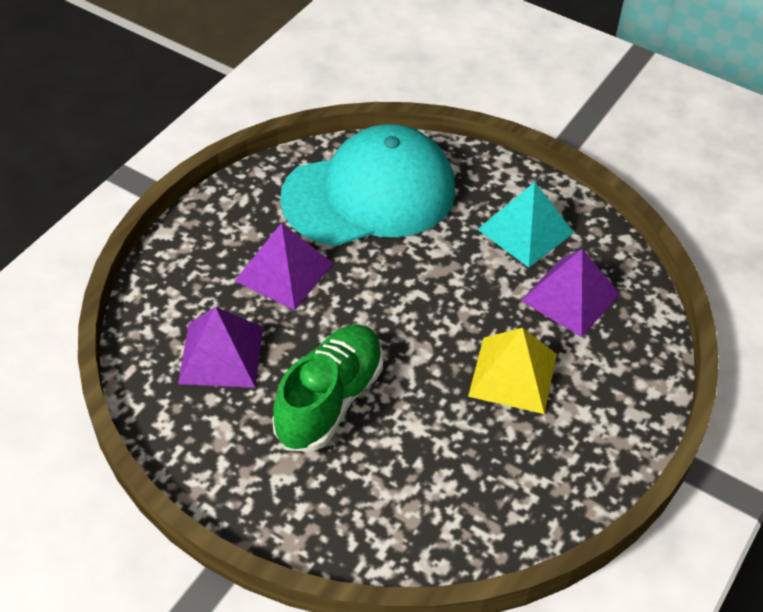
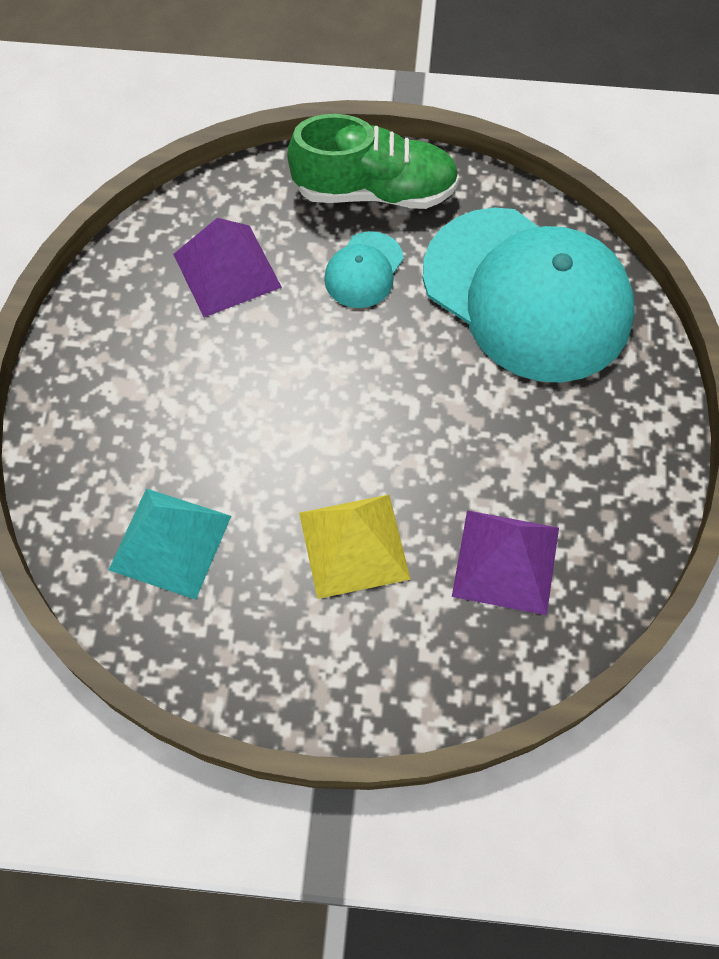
camera: 65 degrees right, 15 degrees up
purple pyramid [235,223,333,310] -> turquoise cap [324,231,404,308]
green shoe [272,324,383,452] -> green shoe moved to [287,114,459,209]
turquoise pyramid [477,182,574,268] -> turquoise pyramid moved to [109,488,231,600]

